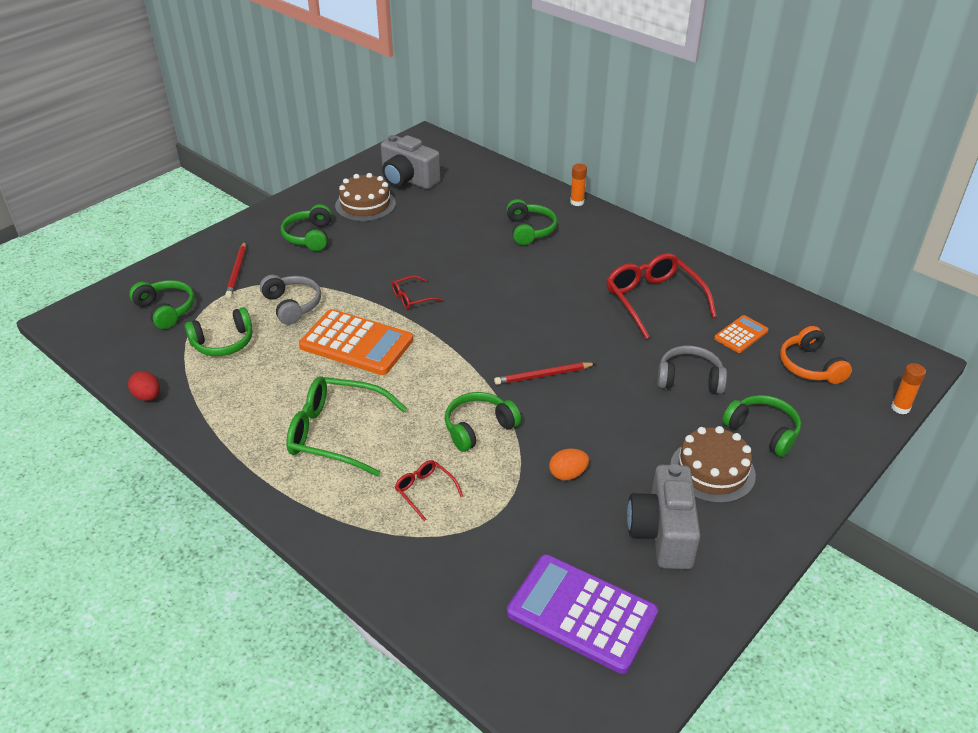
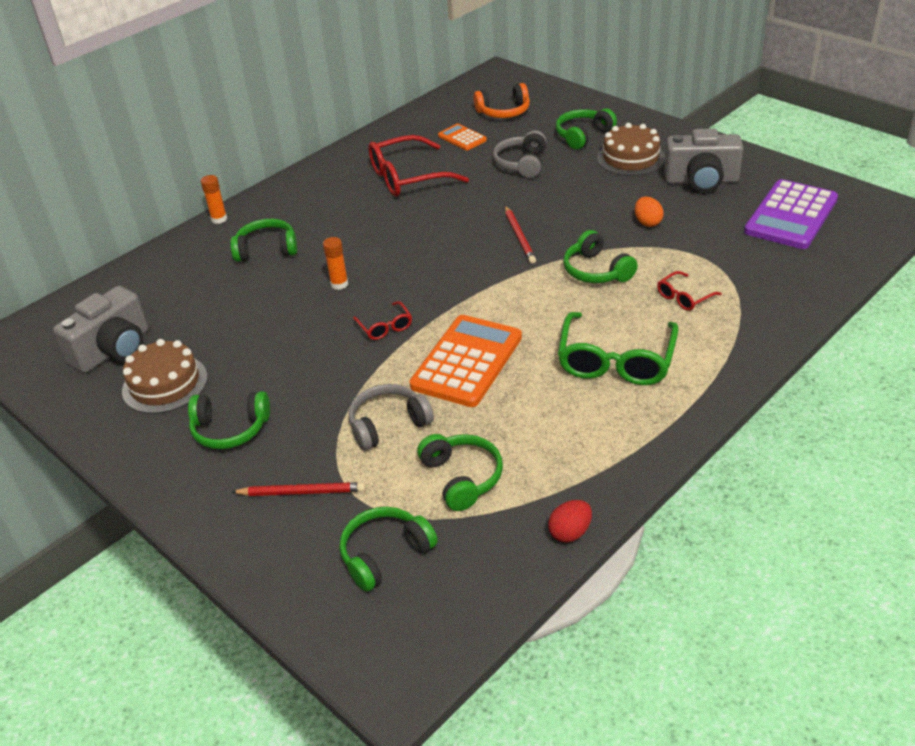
camera: 85 degrees left, 0 degrees up
orange glue stick [891,363,926,415] -> orange glue stick moved to [323,237,348,290]

